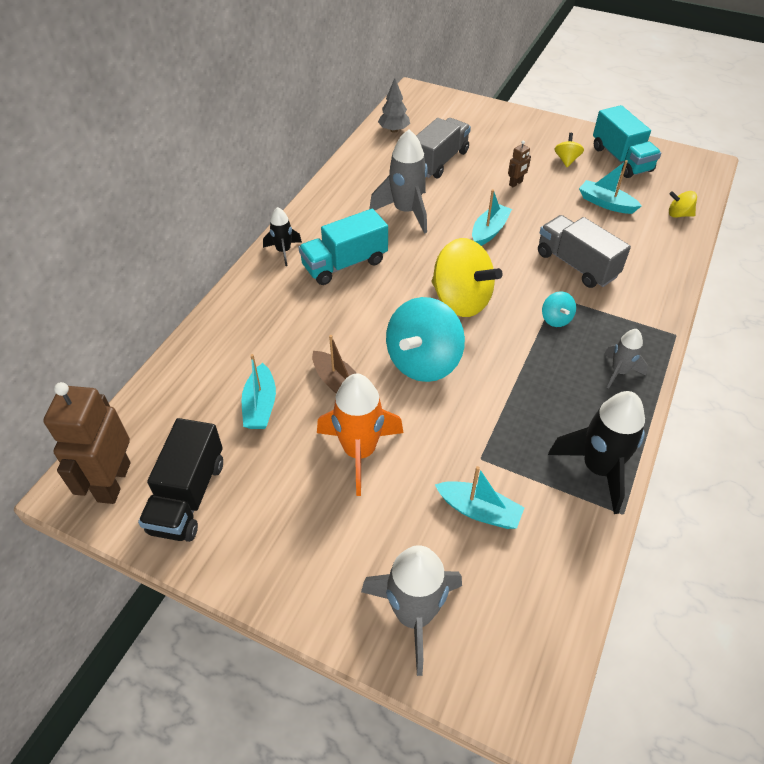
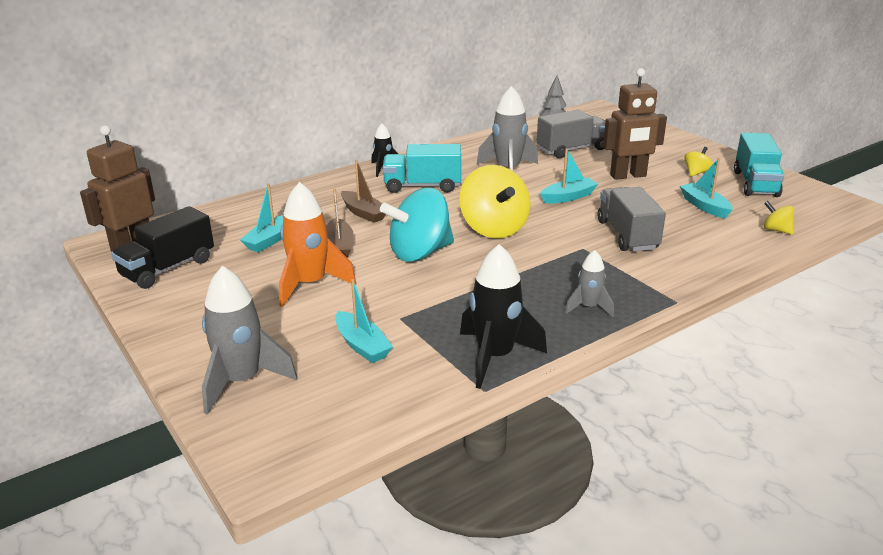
camera: 30 degrees right, 20 degrees down
brown robot [508,140,531,187] -> brown robot [603,68,667,180], size x2.25
turquoise spinning top [542,292,576,327] -> none
none -> brown boat [341,160,386,223]

